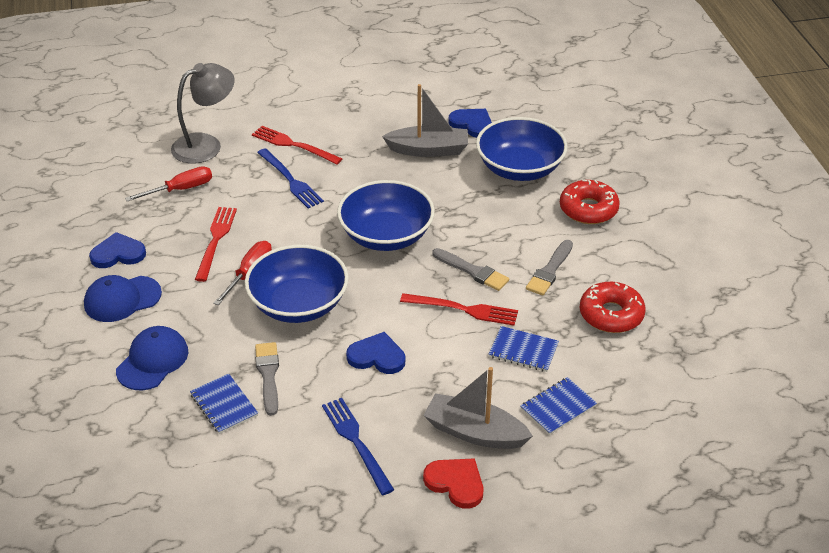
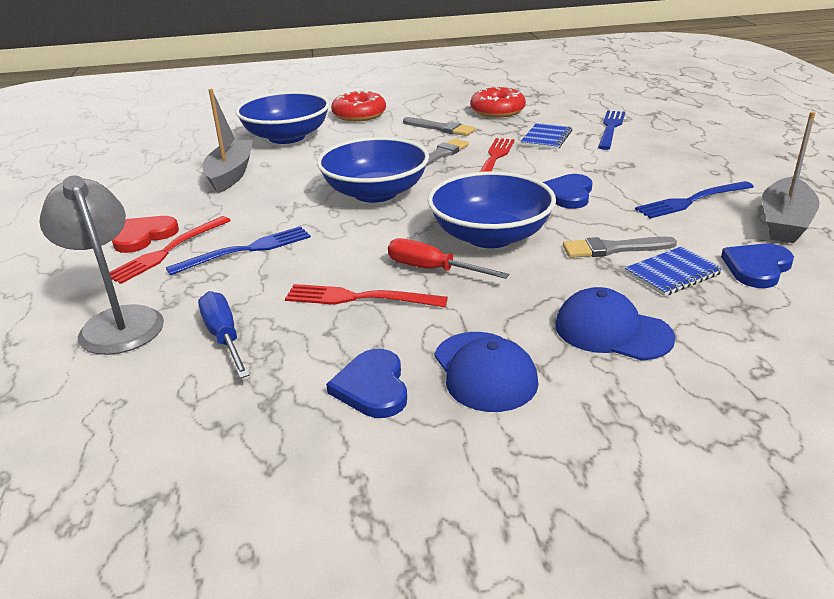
camera: 85 degrees left, 10 degrees down
red screwdriver [125,166,212,201] -> blue screwdriver [198,291,250,378]
grey boat [423,367,533,449] -> grey boat moved to [762,112,820,243]
red heart [423,458,483,509] -> red heart moved to [112,216,179,253]
blue heart [448,109,492,138] -> blue heart moved to [721,244,794,288]
blue notebook [520,377,597,435] -> blue fork [598,111,625,150]

